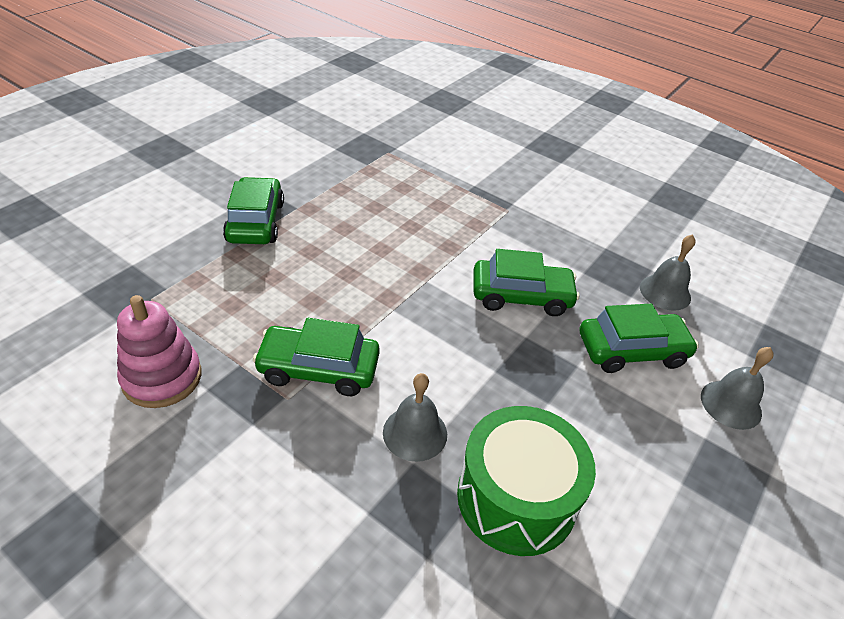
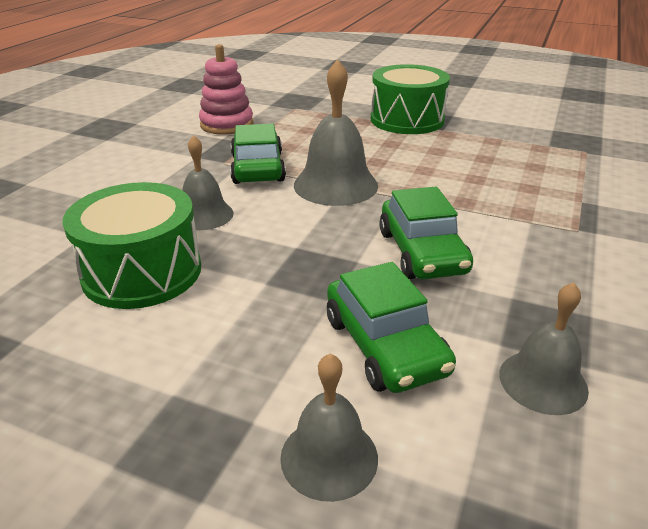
camera: 80 degrees right, 10 degrees down
green car [223,177,284,244] -> green drum [371,64,450,134]
none -> grey bell [294,59,378,206]

